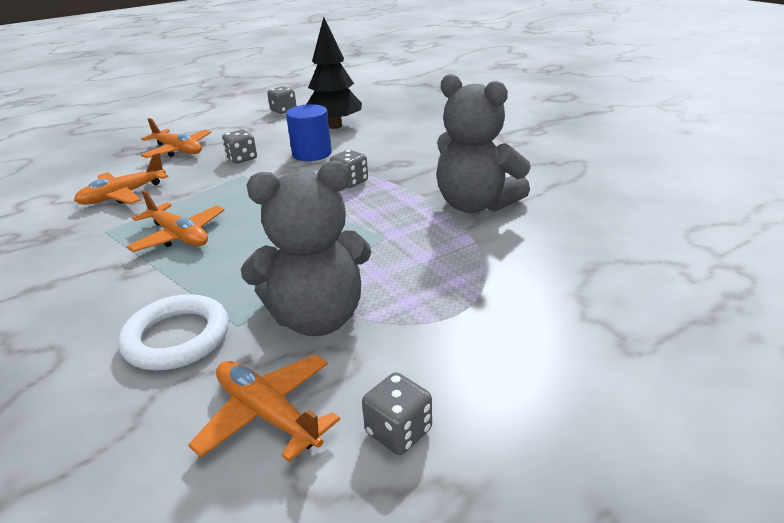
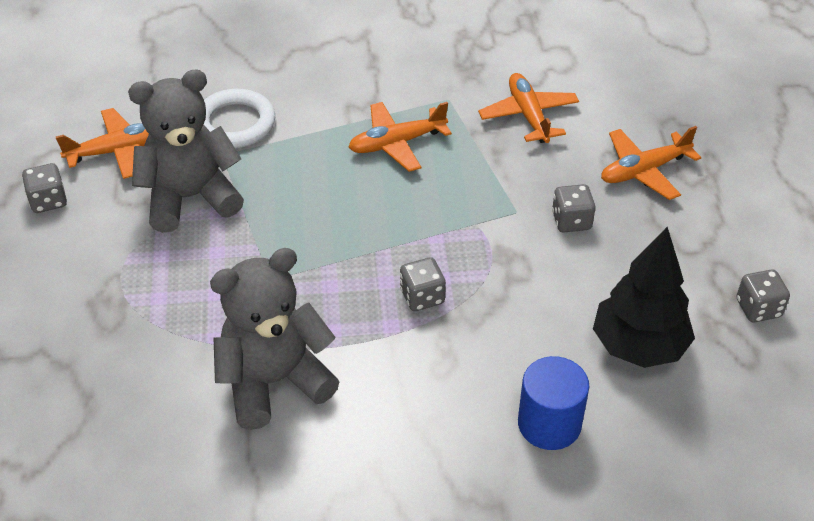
camera: 115 degrees right, 15 degrees up
grey teddy bear [241,160,371,336] -> grey teddy bear turned 60 degrees clockwise [128,69,244,233]
blue cylinder [286,104,332,161] -> blue cylinder moved to [518,356,589,450]

